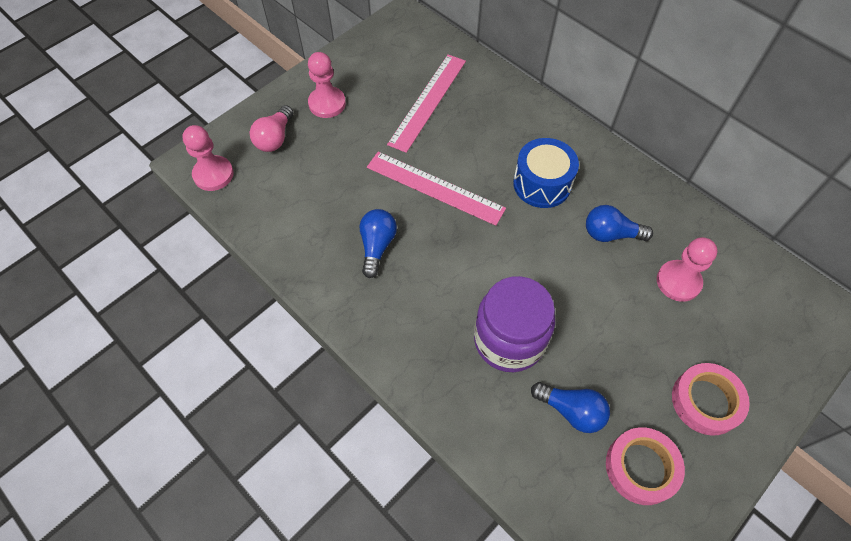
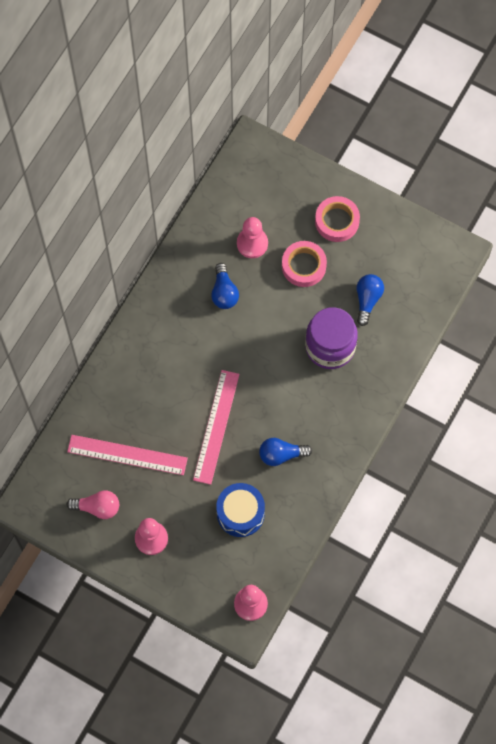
camera: 105 degrees left, 10 degrees up
pink light bulb [250,105,293,152] -> pink light bulb moved to [66,490,119,519]
blue drum [513,138,579,208] -> blue drum moved to [216,483,265,537]
pink tape [606,427,685,505] -> pink tape moved to [282,241,327,287]

